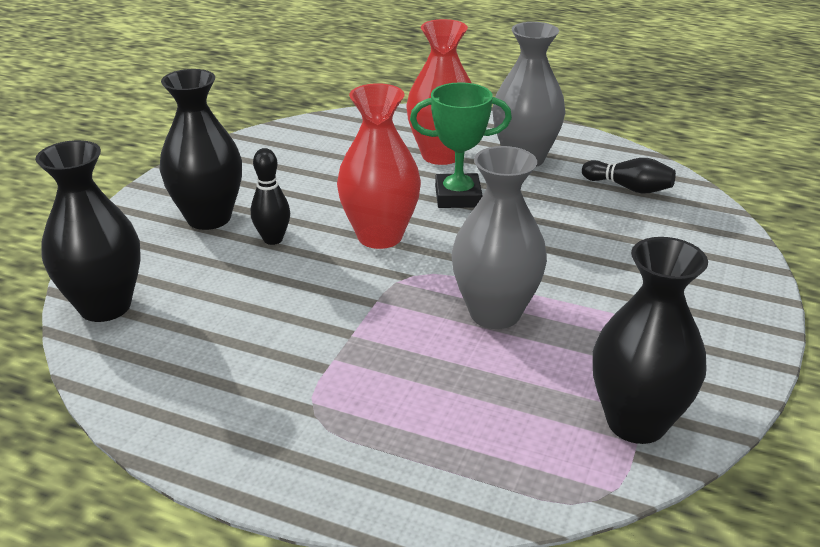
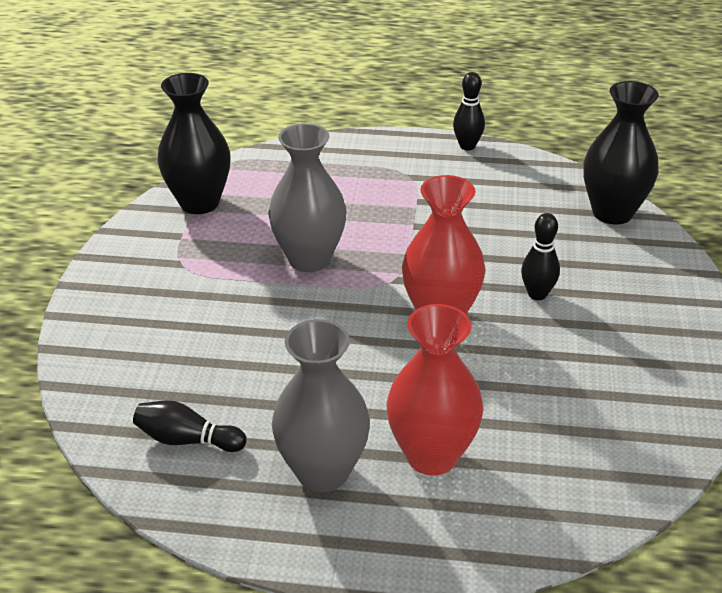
camera: 165 degrees right, 5 degrees up
black vase [160,69,242,230] -> none
green trophy [410,82,512,208] -> none
none -> black bowling pin [453,72,485,150]

